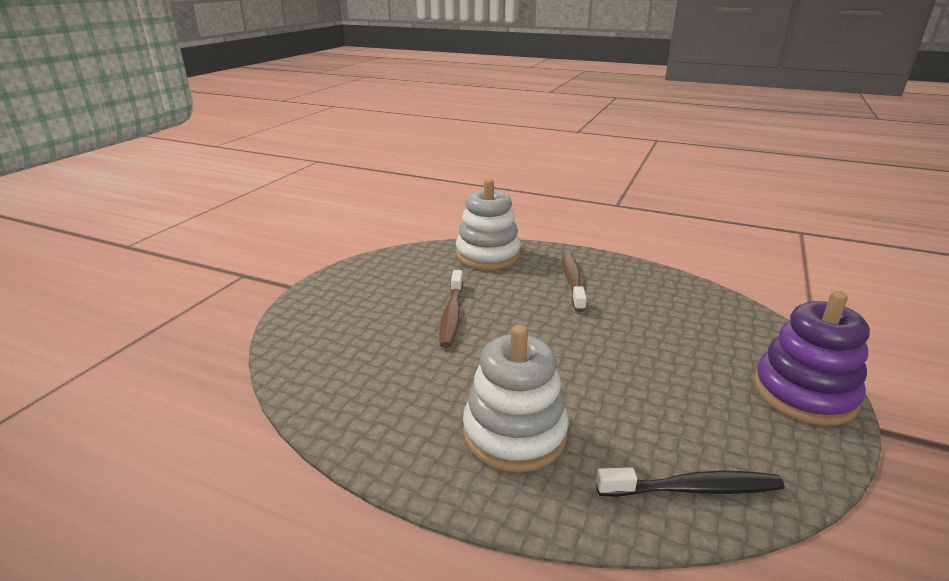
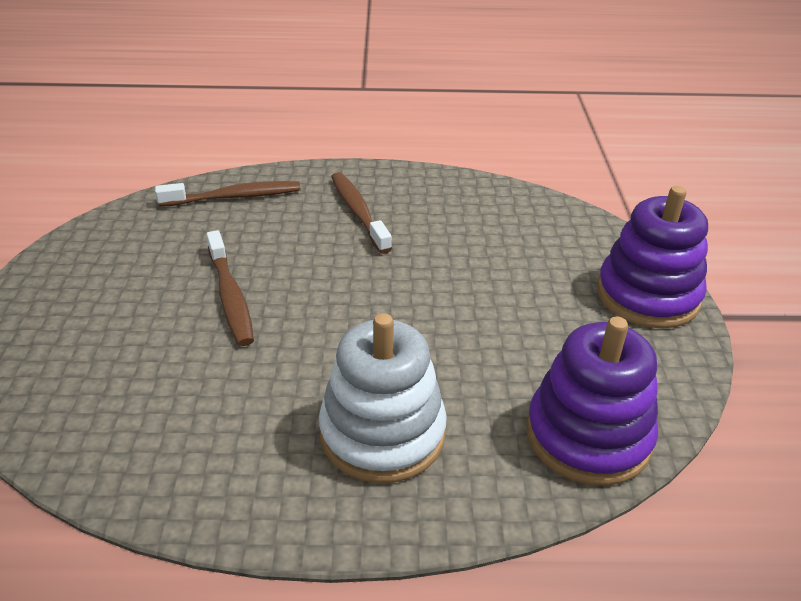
camera: 25 degrees left, 10 degrees up
white stacking toy [456,179,521,270] -> brown toothbrush [155,181,300,207]
black toothbrush [596,467,784,497] -> purple stacking toy [526,317,658,486]

